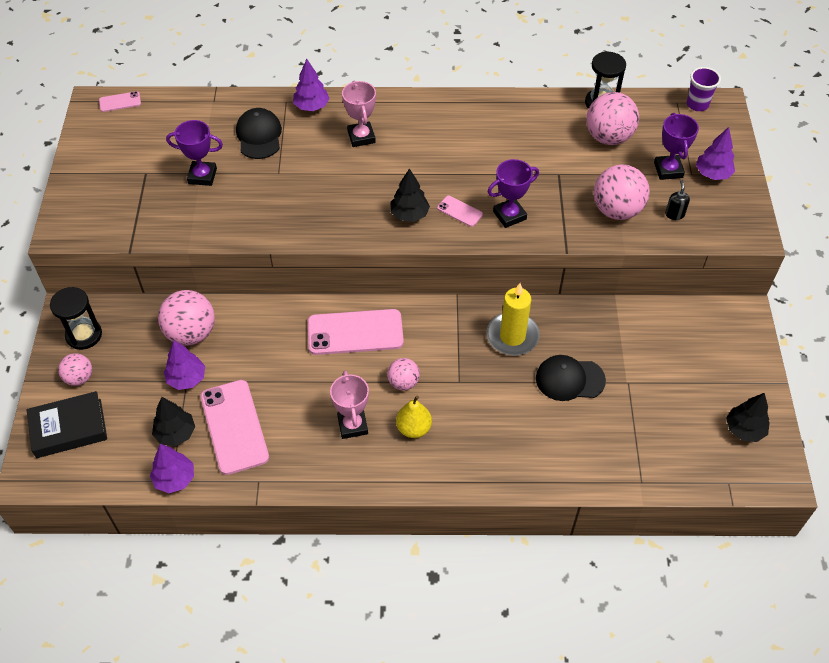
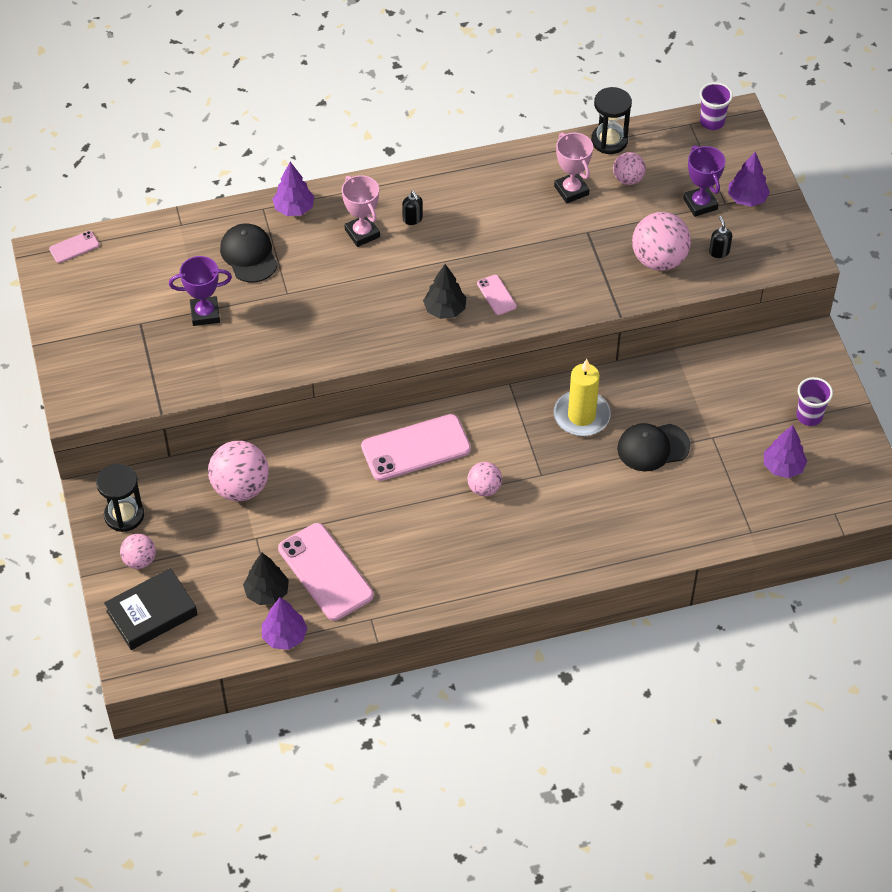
camera: 15 degrees left, 0 degrees up
purple tree [164,340,205,390] -> purple tree moved to [764,425,807,478]
pink trophy [330,371,369,439] -> pink trophy moved to [554,132,593,203]
yellow pear [396,395,432,438] -> none
pink phone [437,196,483,227] -> pink phone turned 45 degrees clockwise [477,275,517,315]
purple trophy [488,159,539,228] -> none
pink ball [586,92,639,145] -> pink ball [613,152,646,185], size x0.57
black tree [726,393,770,442] -> none
none -> black soap dispenser [402,191,423,225]
none -> purple cup [796,377,833,426]

